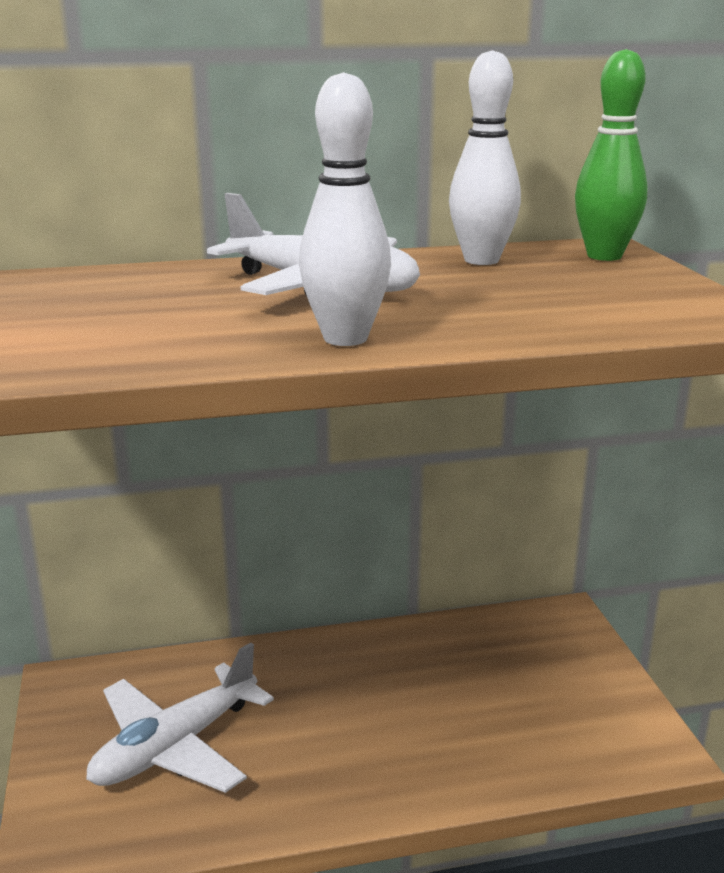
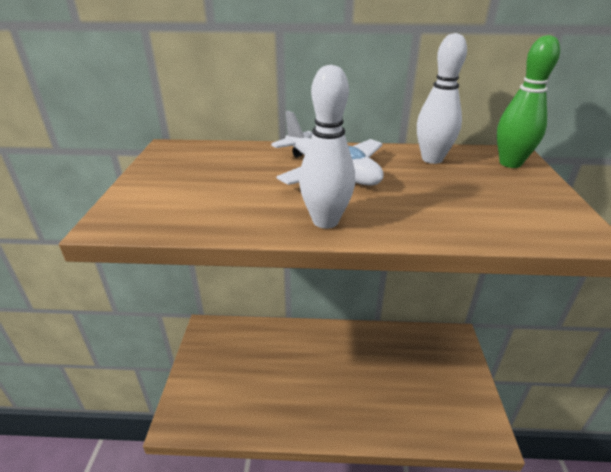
camera: 15 degrees right, 10 degrees up
white plane [86,643,274,793] -> none

